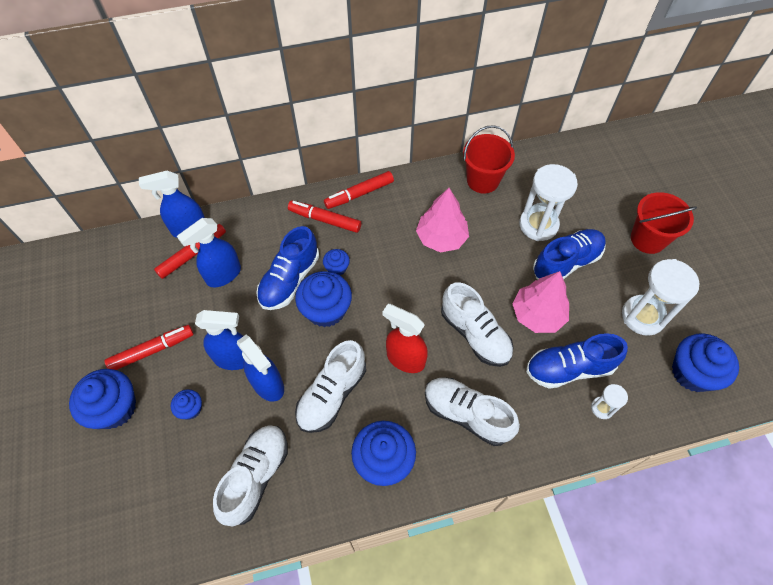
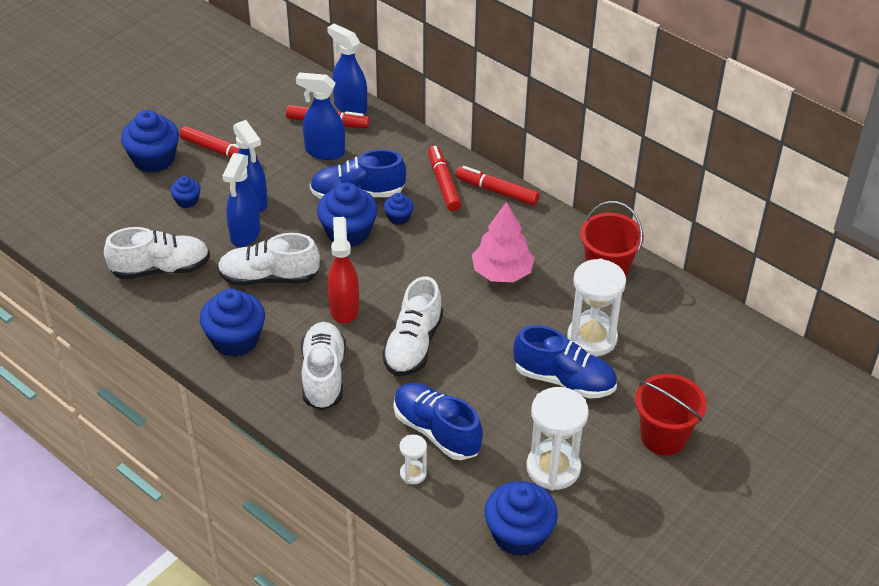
camera: 55 degrees right, 15 degrees down
pink tree [512,271,569,333] -> none

